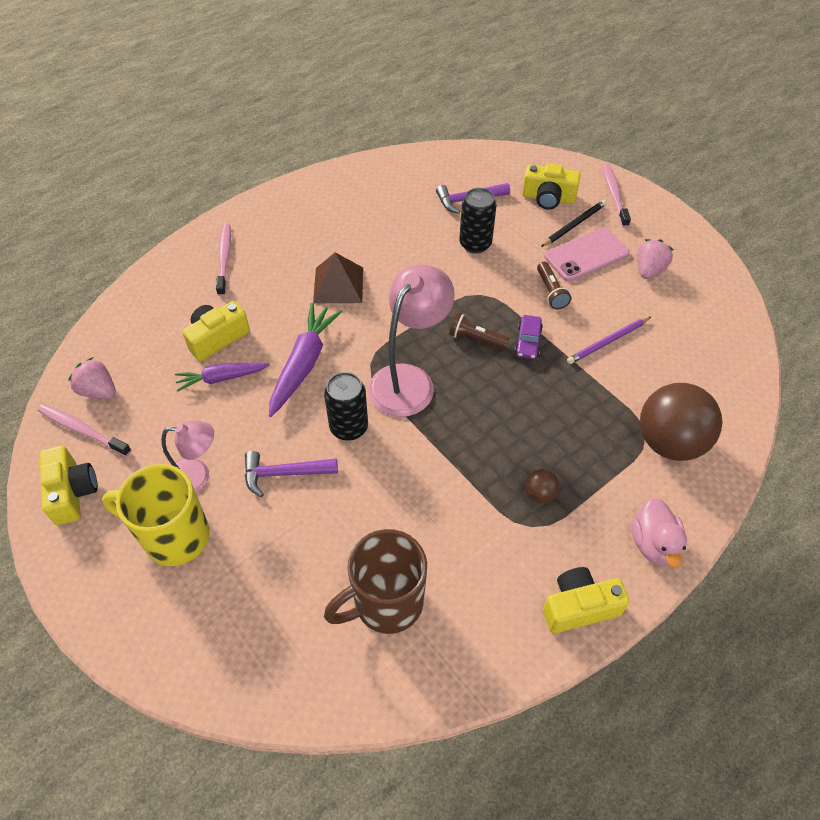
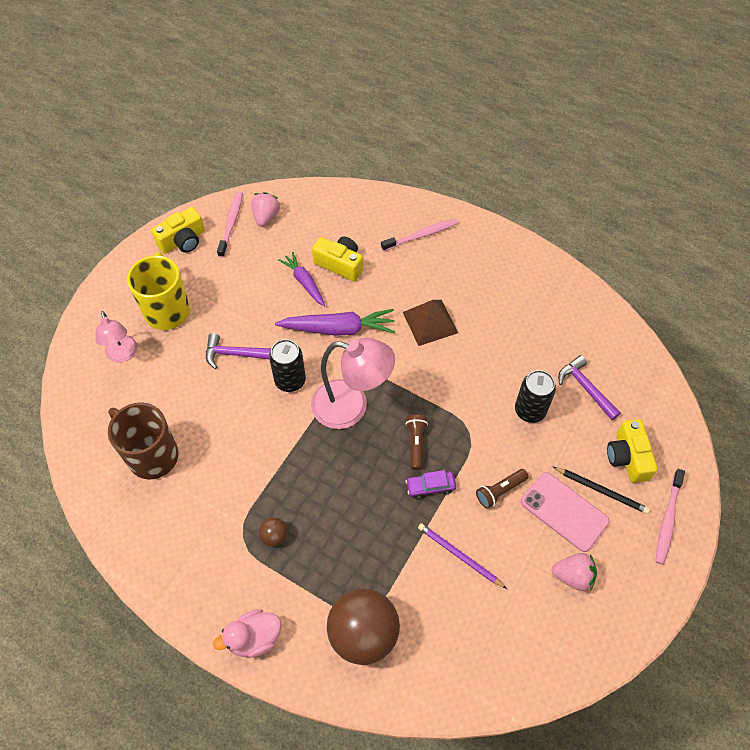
camera: 70 degrees right, 5 degrees up
pink lamp [161,420,214,493] -> pink lamp moved to [95,311,137,362]
purple hammer [245,451,338,497] -> purple hammer turned 60 degrees counterclockwise [206,333,271,369]
yellow camera [543,567,630,633] -> none
pink toothbrush [602,163,631,228] -> pink toothbrush turned 135 degrees clockwise [656,469,685,565]

